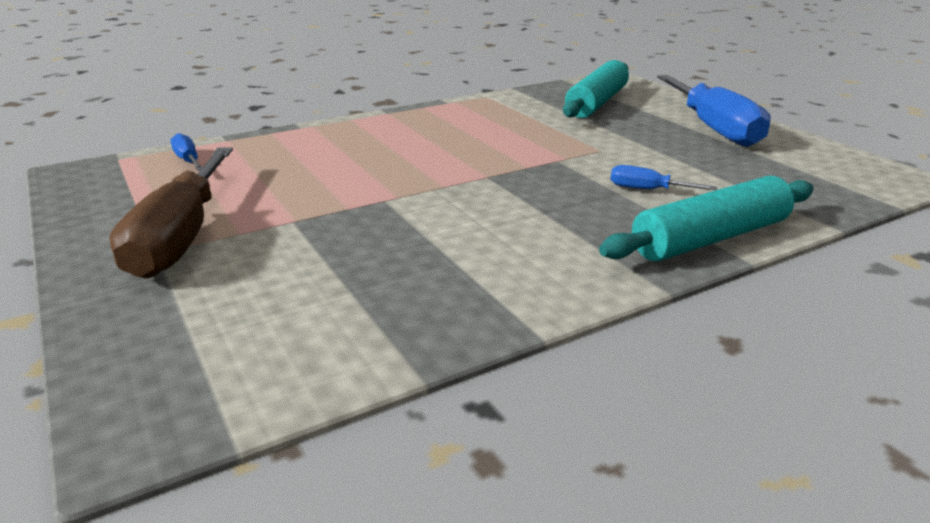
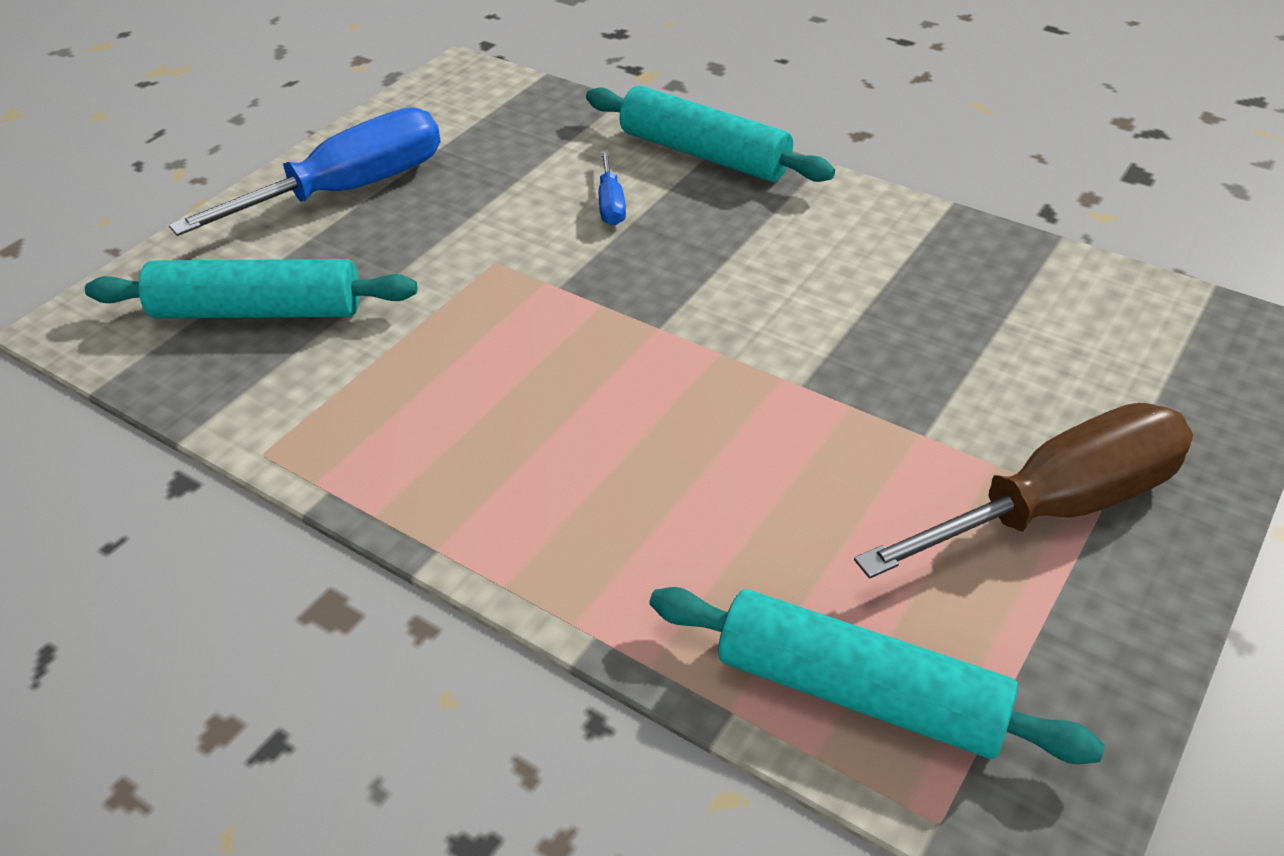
camera: 115 degrees left, 15 degrees up
blue screwdriver [171,133,203,171] -> turquoise rolling pin [650,587,1105,764]

